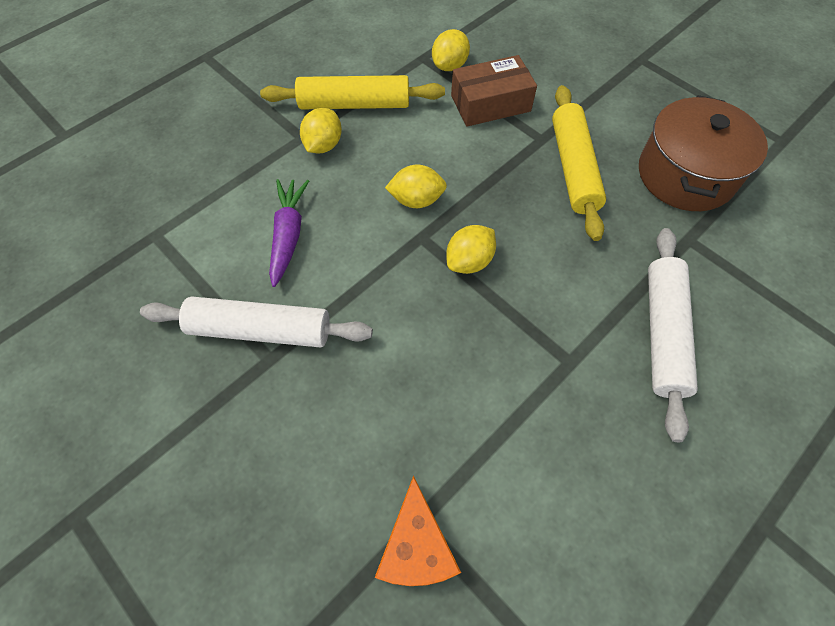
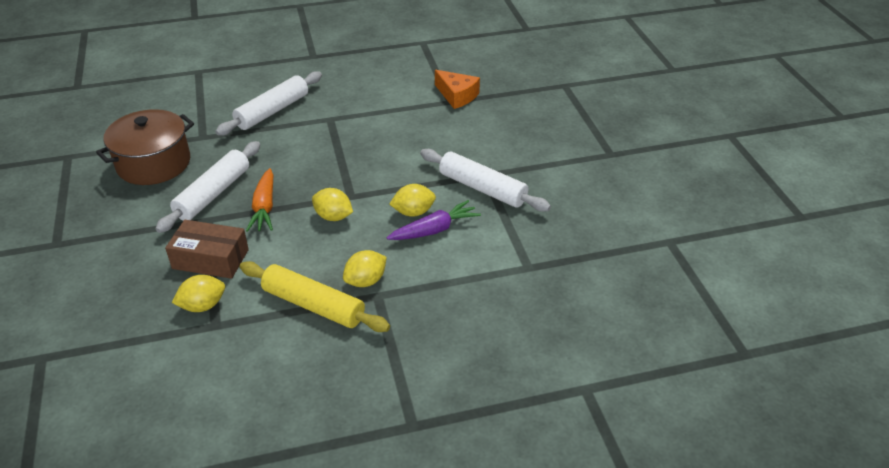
camera: 150 degrees left, 20 degrees down
purple carrot [269,179,309,287] -> purple carrot turned 150 degrees counterclockwise [387,200,481,240]
orange cheese [375,475,461,586] -> orange cheese turned 105 degrees clockwise [435,70,480,109]
yellow lemon [446,225,496,274] -> yellow lemon moved to [389,184,436,217]
yellow rolling pin [552,85,606,241] -> white rolling pin [156,141,260,233]
none -> orange carrot [246,168,273,232]

